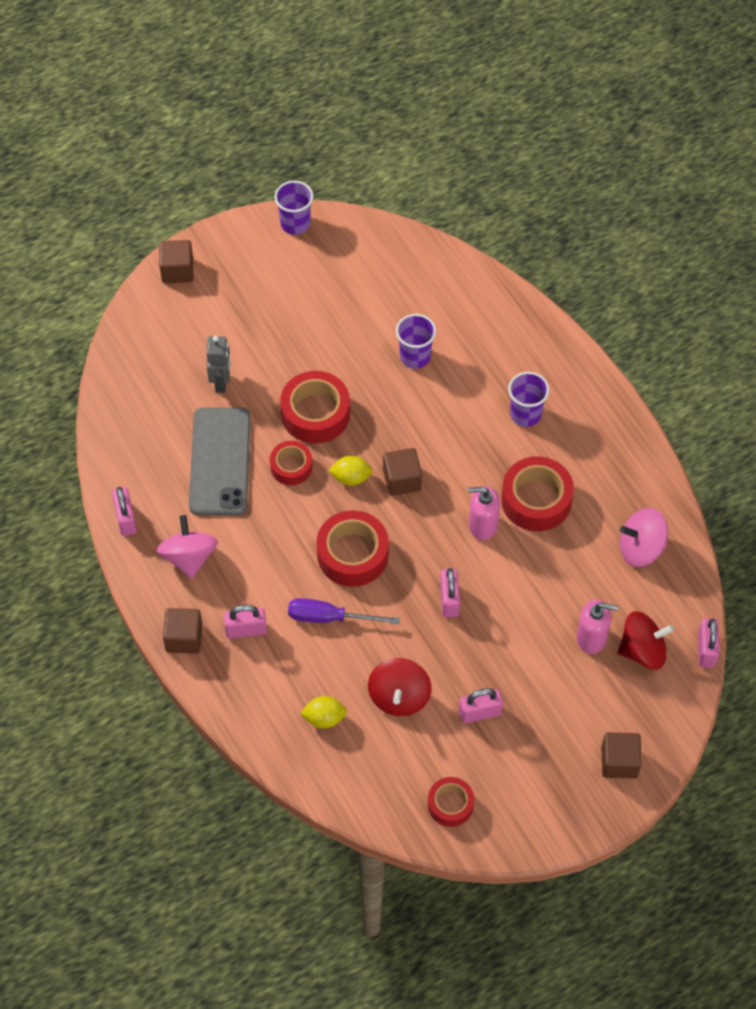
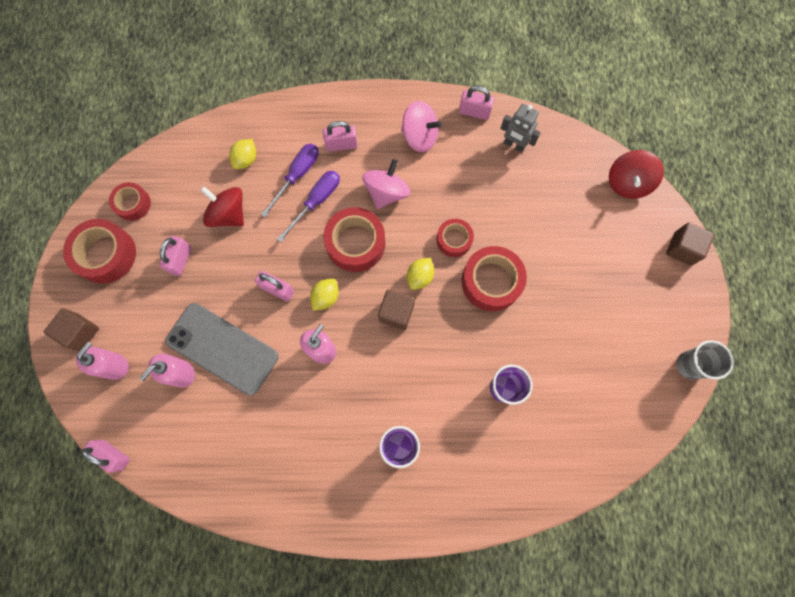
camera: 120 degrees right, 15 degrees up
brown cube [163,608,202,654] -> none
grey phone [189,407,251,515] -> grey phone moved to [165,303,279,395]
grey robot [206,336,231,393] -> grey robot moved to [500,104,541,152]
pink padlock [224,605,267,639] -> pink padlock turned 60 degrees clockwise [323,121,358,152]
purple cup [274,181,313,235] -> grey cup [676,340,734,380]
red tape [501,456,574,531] -> red tape moved to [63,219,136,284]
red spinning top [618,611,674,670] -> red spinning top moved to [609,150,664,199]
pink spinning top [620,508,668,567] -> pink spinning top moved to [362,159,410,209]
none -> pink soap dispenser [76,342,129,380]
none -> purple screwdriver [261,144,319,217]
none -> yellow lemon [310,279,339,311]

